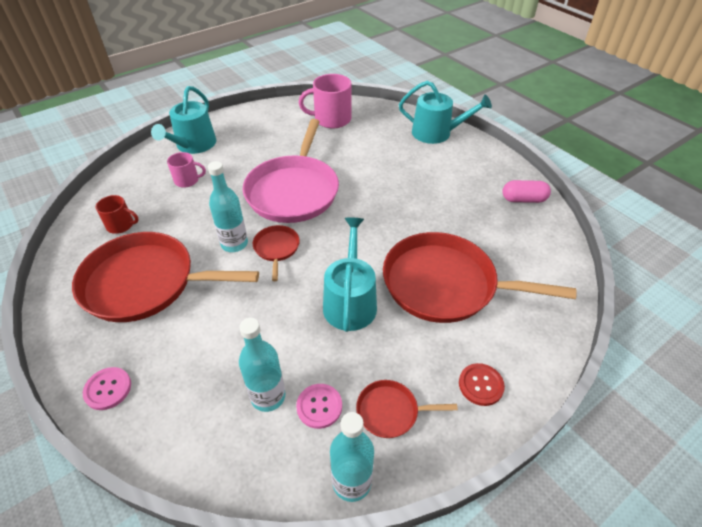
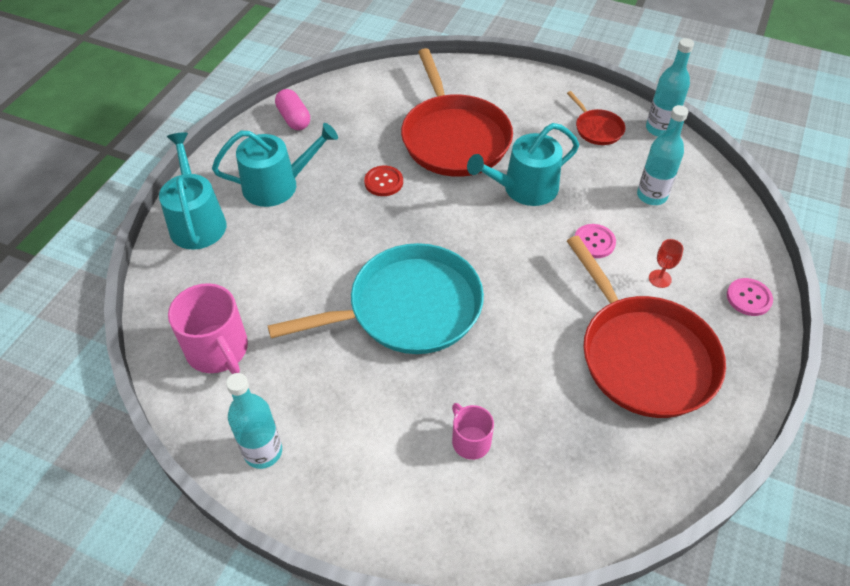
camera: 120 degrees left, 5 degrees up
red mug [96,195,139,234] -> none
turquoise watering can [151,86,216,154] -> turquoise watering can moved to [212,123,338,207]
turquoise bottle [208,161,248,252] -> turquoise bottle moved to [226,373,282,469]
pink pan [243,119,339,223] -> turquoise pan [268,243,484,354]
red pan [253,225,300,281] -> none
pink button [296,384,342,429] -> pink button moved to [575,224,616,258]
red button [459,363,505,406] -> red button moved to [364,166,403,196]
none -> red goblet [649,239,683,288]

